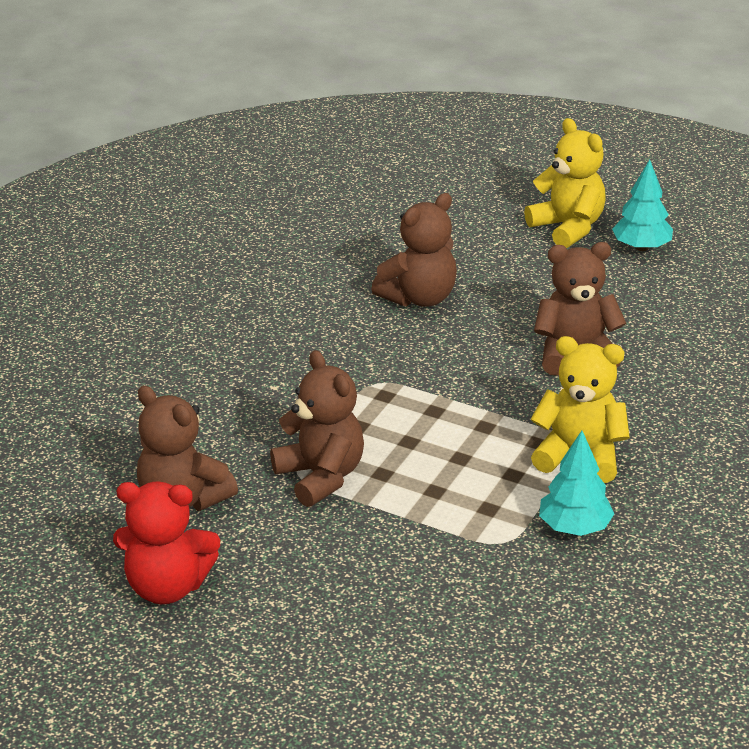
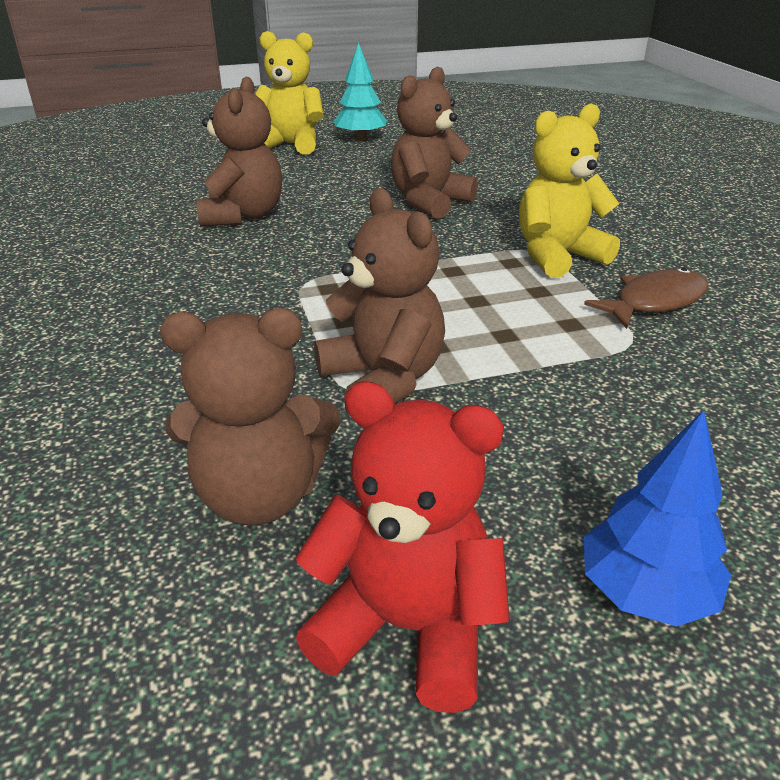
camera: 45 degrees left, 0 degrees up
red teddy bear [113,481,220,604] -> red teddy bear turned 120 degrees counterclockwise [295,381,510,713]
brown teddy bear [270,350,364,507] -> brown teddy bear turned 45 degrees clockwise [314,188,445,404]
turquoise tree [539,431,614,536] -> brown fish [584,268,709,329]
none -> blue tree [584,410,731,626]

